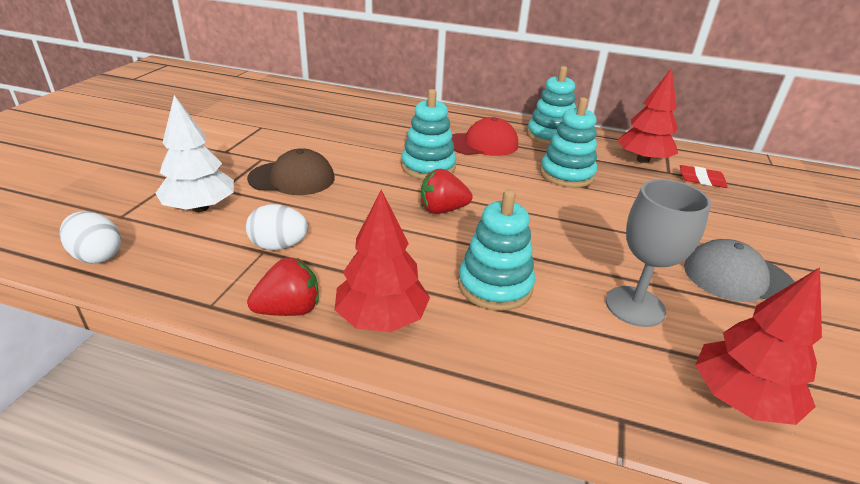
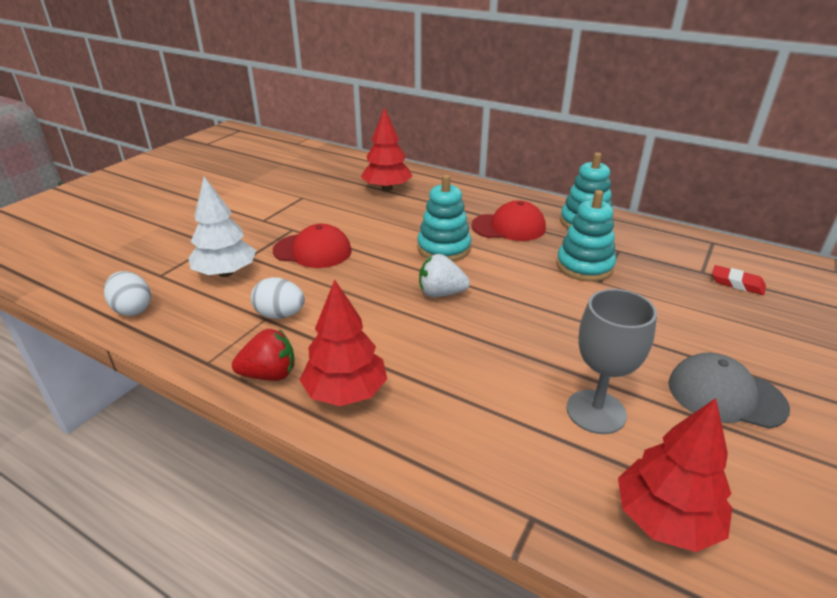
camera: 15 degrees right, 0 degrees up
brown cap [247,148,334,195] -> red cap [273,224,352,268]
red strawberry [421,169,473,214] -> white strawberry [419,254,470,297]
turquoise stacking toy [458,190,535,311] -> none
red tree [617,68,678,163] -> red tree moved to [361,107,413,191]

